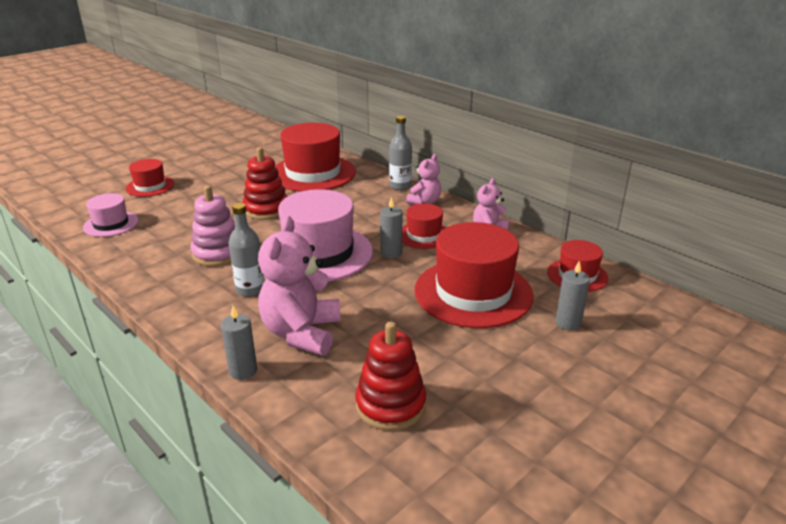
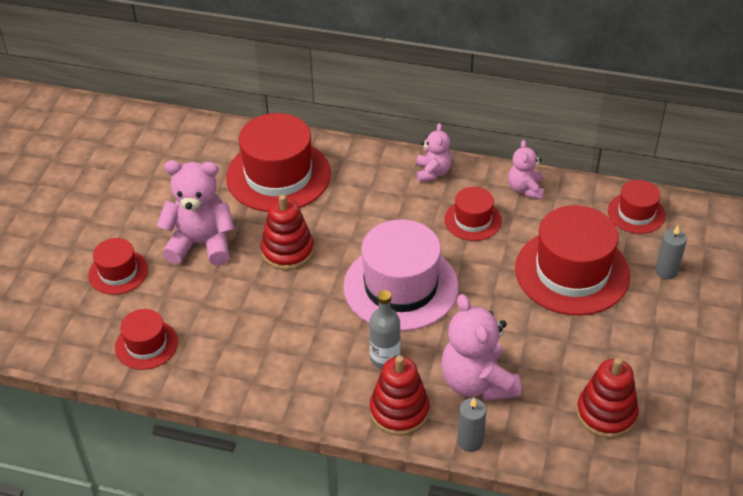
camera: 30 degrees left, 15 degrees up
pink hat [83,193,139,237] -> red hat [115,309,178,370]
pink stacking toy [190,185,235,266] -> none
grey candle [380,197,402,258] -> none
grey bottle [389,116,412,190] -> none
none -> pink teddy bear [157,160,235,266]
none -> red stacking toy [370,355,430,436]

